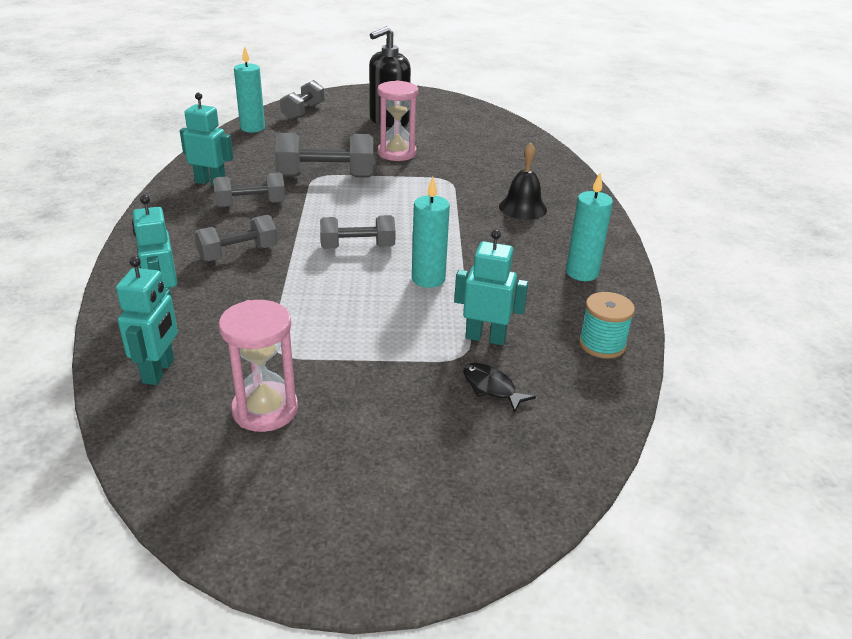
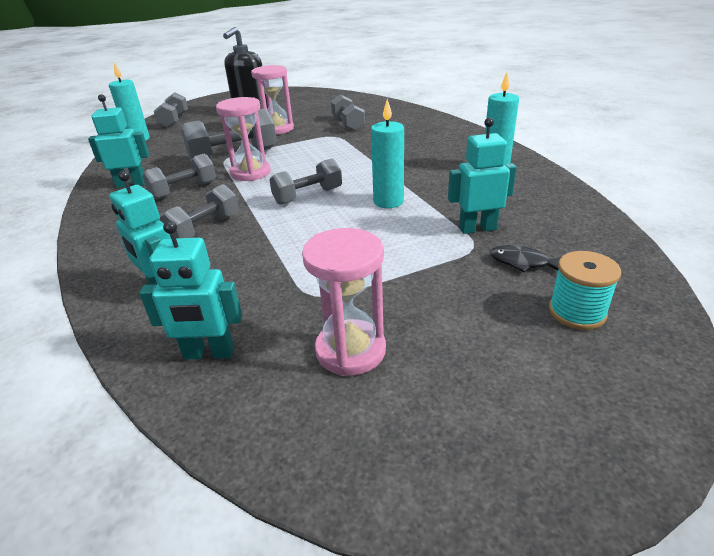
camera: 20 degrees left, 0 degrees up
turquoise robot [116,256,178,385] -> turquoise robot turned 105 degrees clockwise [139,221,242,360]
black bell [499,143,547,220] -> none
turquoise spool [579,292,635,359] -> turquoise spool moved to [549,251,621,330]
none -> pink hourglass [216,97,271,181]
none -> grey dumbbell [331,94,365,131]

